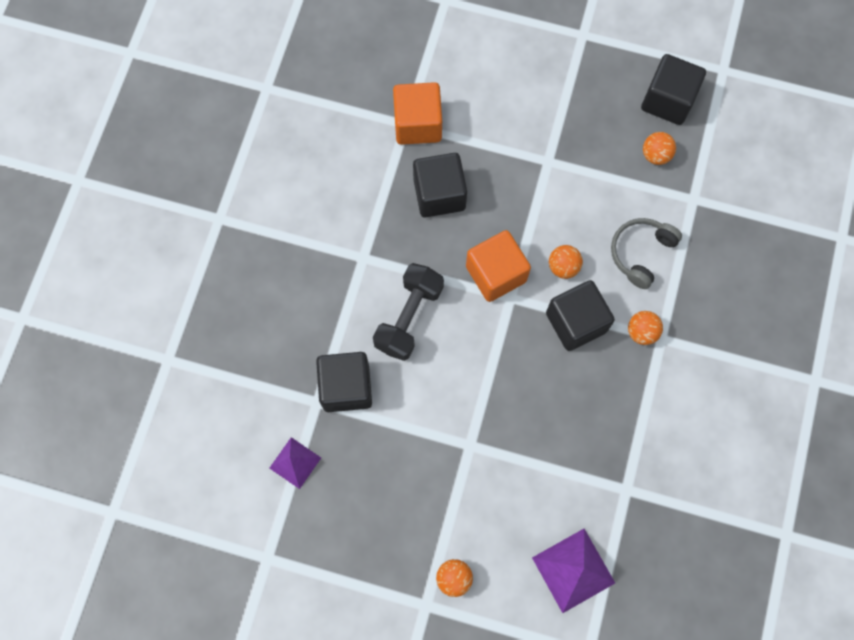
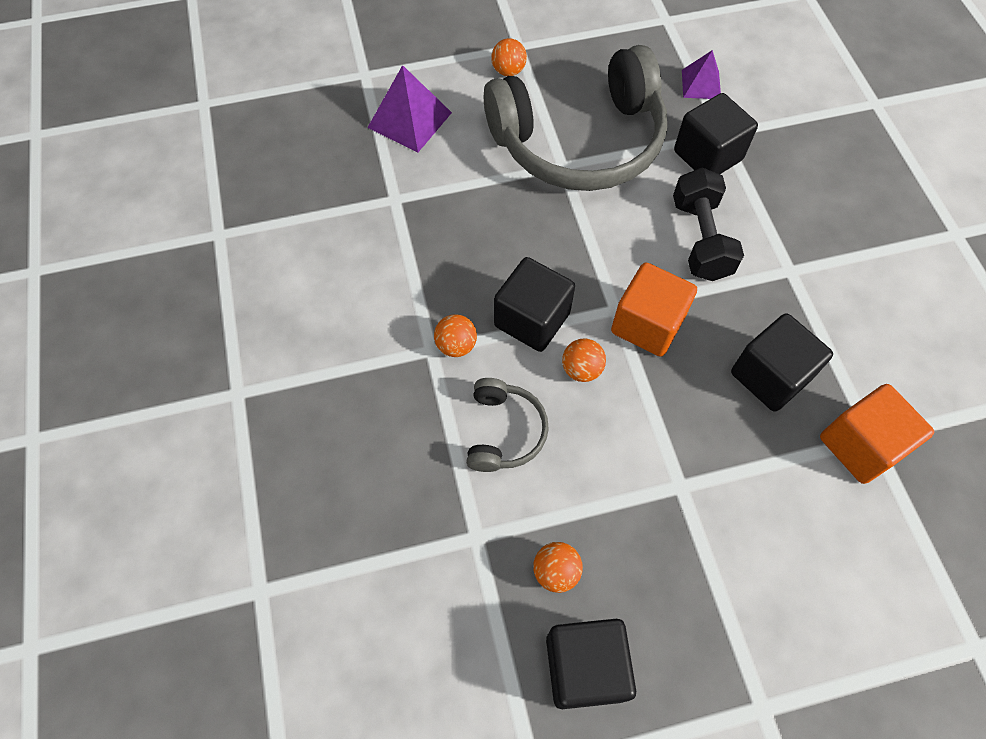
camera: 150 degrees right, 10 degrees down
none -> grey headphones [484,45,667,191]

